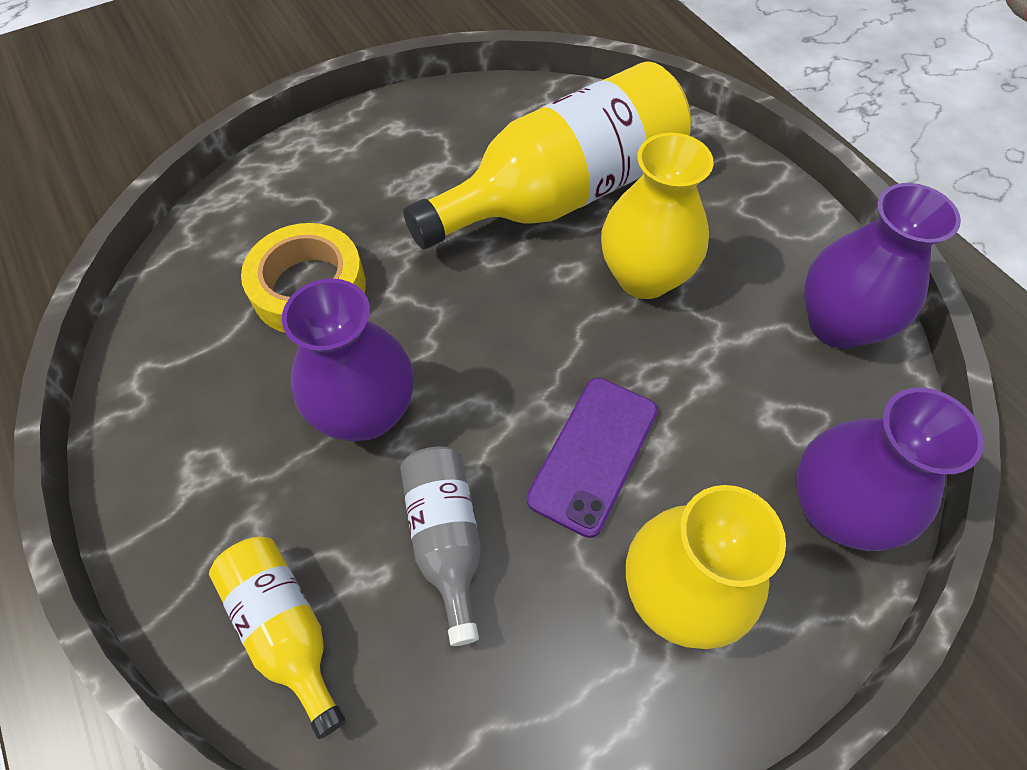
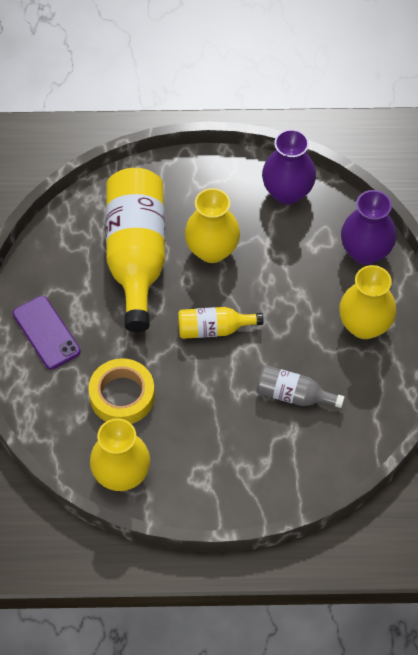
camera: 60 degrees left, 0 degrees up
yellow bottle [209,537,346,739] -> yellow bottle moved to [178,307,264,339]
purple vase [282,278,414,441] -> none
purple phone [527,378,658,538] -> purple phone moved to [13,296,80,369]
none -> yellow vase [90,418,150,491]

